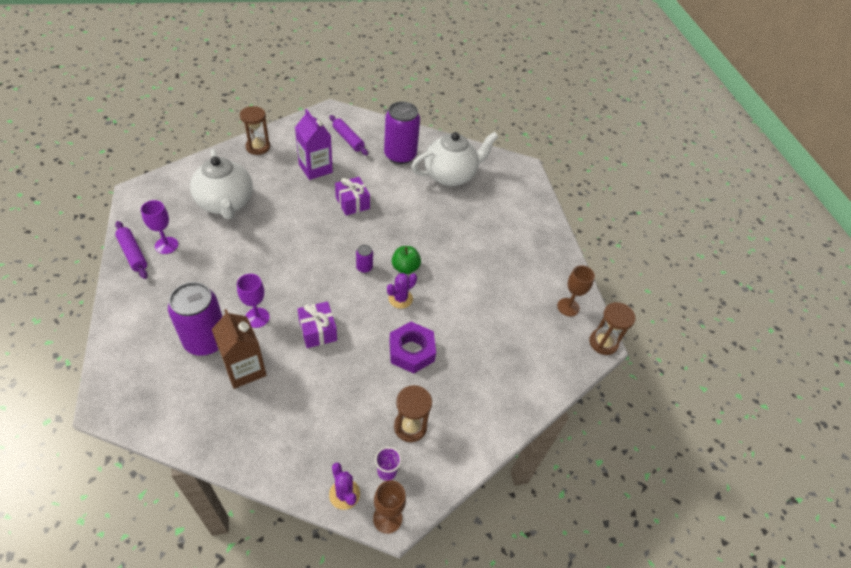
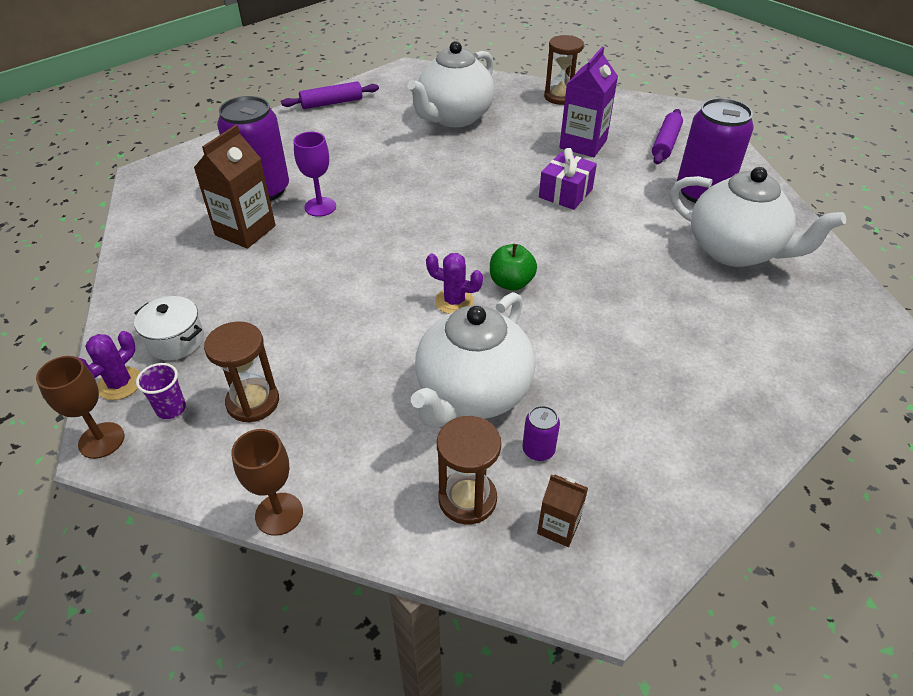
camera: 65 degrees right, 5 degrees down
purple rolling pin [115,221,148,279] -> purple rolling pin turned 45 degrees clockwise [281,81,379,109]
purple goblet [141,200,178,254] -> none
purple gift [297,301,337,348] -> none
purple can [356,245,373,273] -> purple can moved to [522,406,560,461]
purple nut [389,322,436,373] -> none
brown goblet [557,265,595,317] -> brown goblet moved to [231,429,303,536]
brown hourglass [589,302,636,355] -> brown hourglass moved to [437,416,501,525]
none -> white pot [134,296,204,360]
none -> white teapot [411,292,535,428]
none -> brown carton [537,474,588,547]

